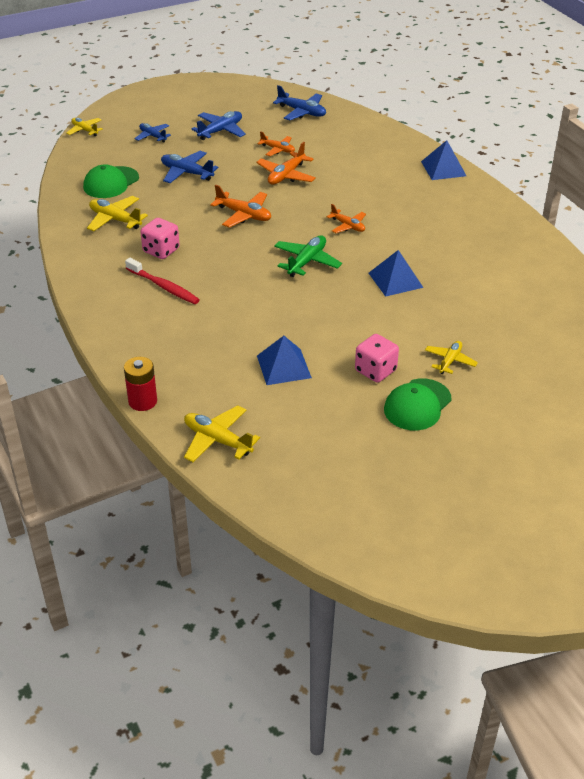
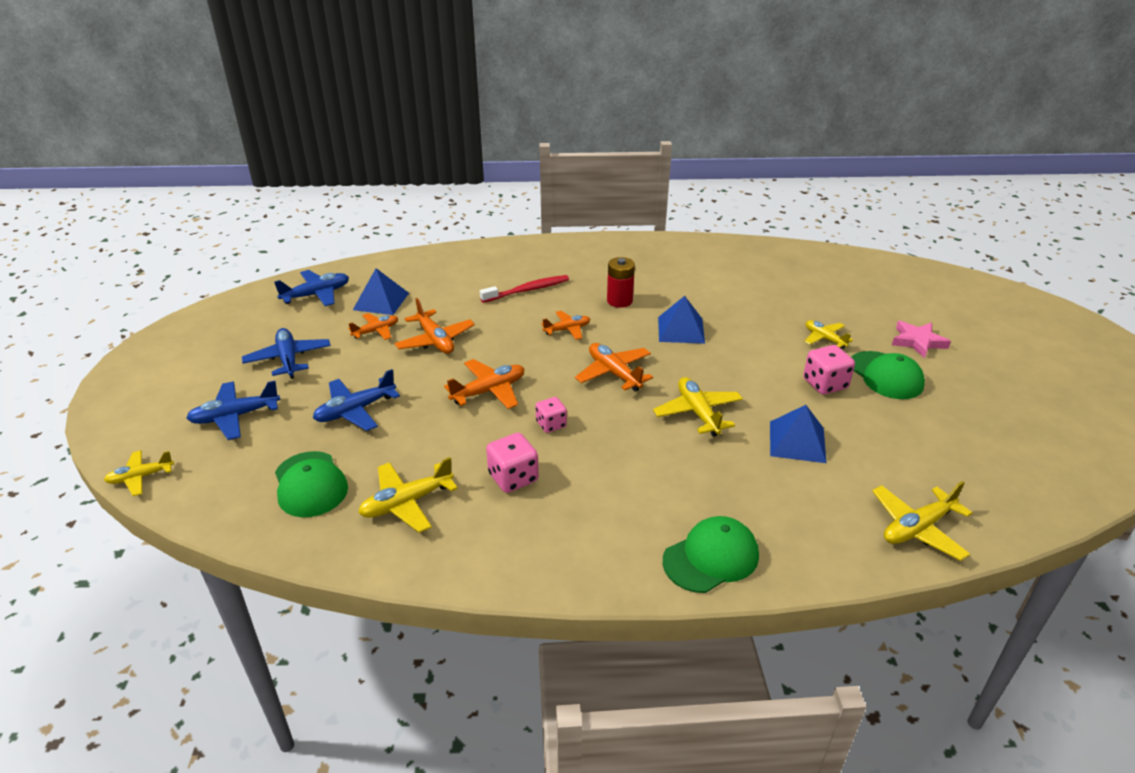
camera: 65 degrees left, 5 degrees down
red battery [124,357,157,411] -> red battery moved to [607,257,635,308]
red toothbrush [125,258,200,304] -> red toothbrush moved to [480,275,569,303]
blue plane [135,123,171,143] -> blue plane [186,381,280,440], size x1.51
green plane [274,235,342,277] -> orange plane [575,343,653,391]
blue pyramid [421,140,466,180] -> blue pyramid moved to [353,268,409,315]
none -> pink dice [536,397,567,433]
none -> yellow plane [653,377,743,437]
none -> green cap [663,516,759,593]
none -> pink star [892,321,951,359]

